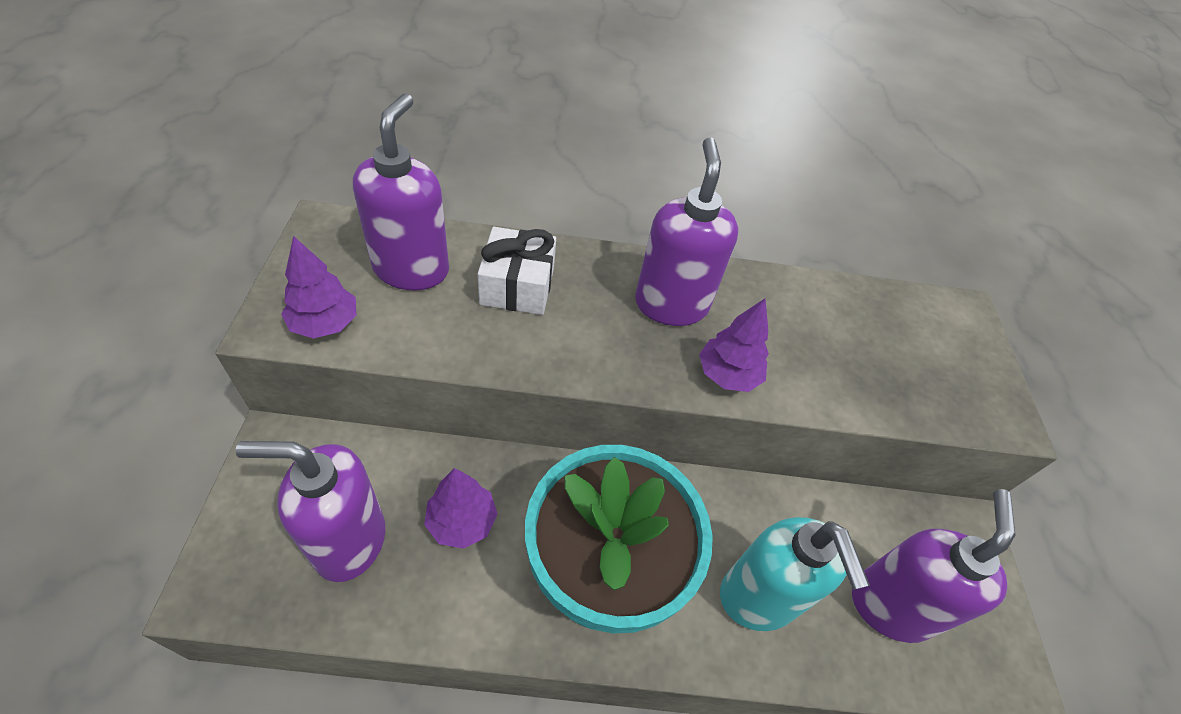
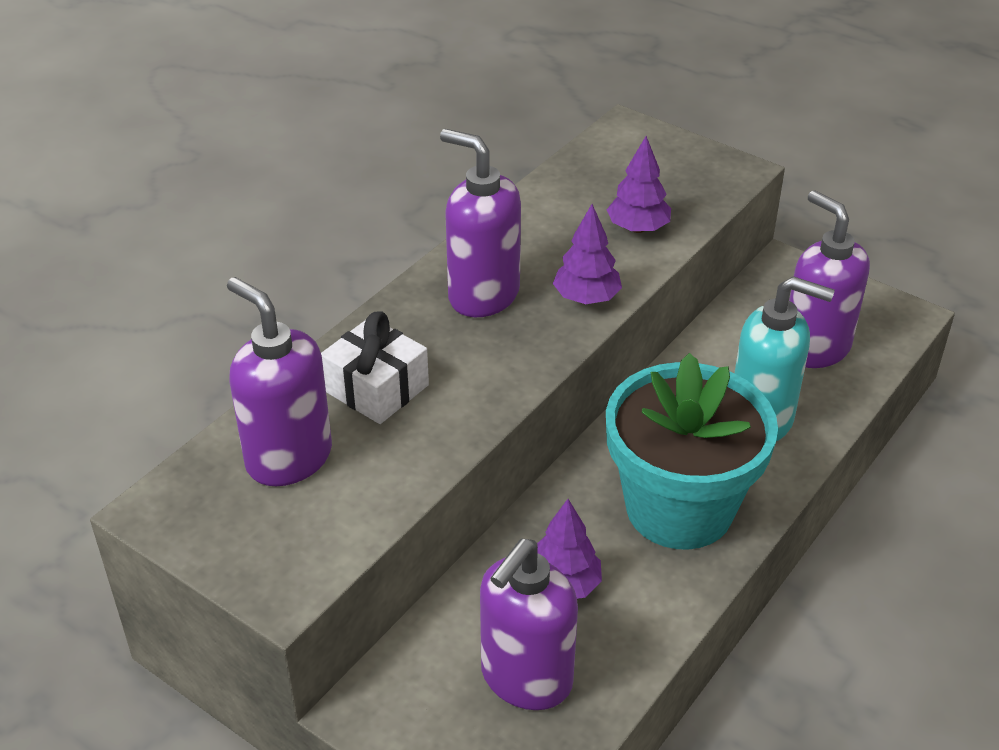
camera: 50 degrees left, 10 degrees down
purple tree [281,236,356,339] -> purple tree moved to [607,136,671,233]

